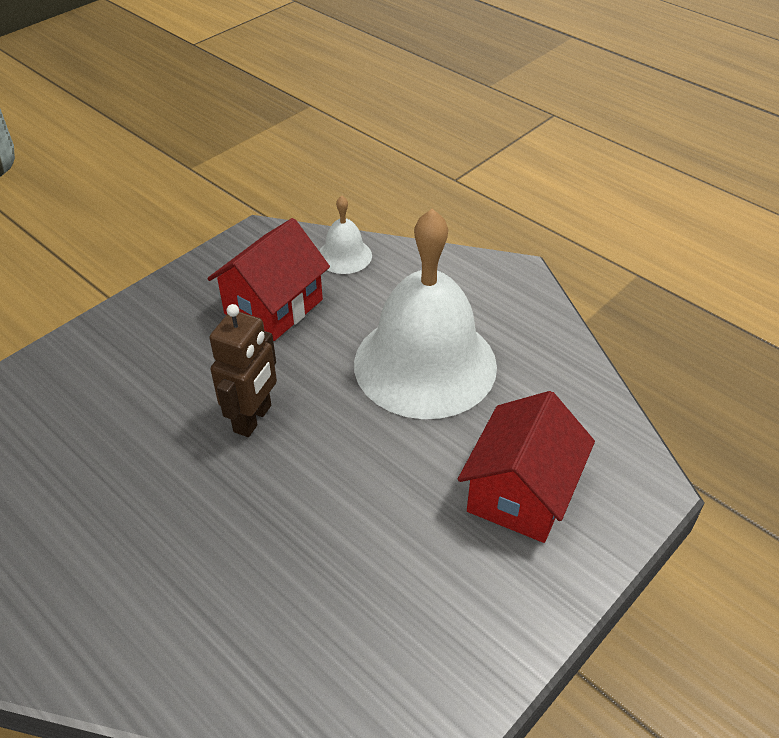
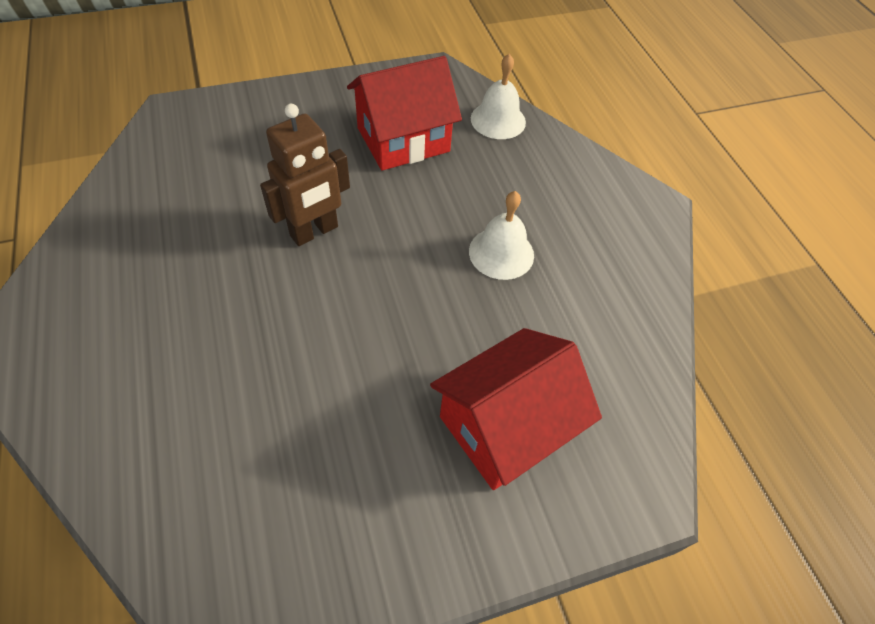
camera: 25 degrees right, 10 degrees up
white bell [354,208,497,419] -> white bell [469,191,534,280], size x0.44

